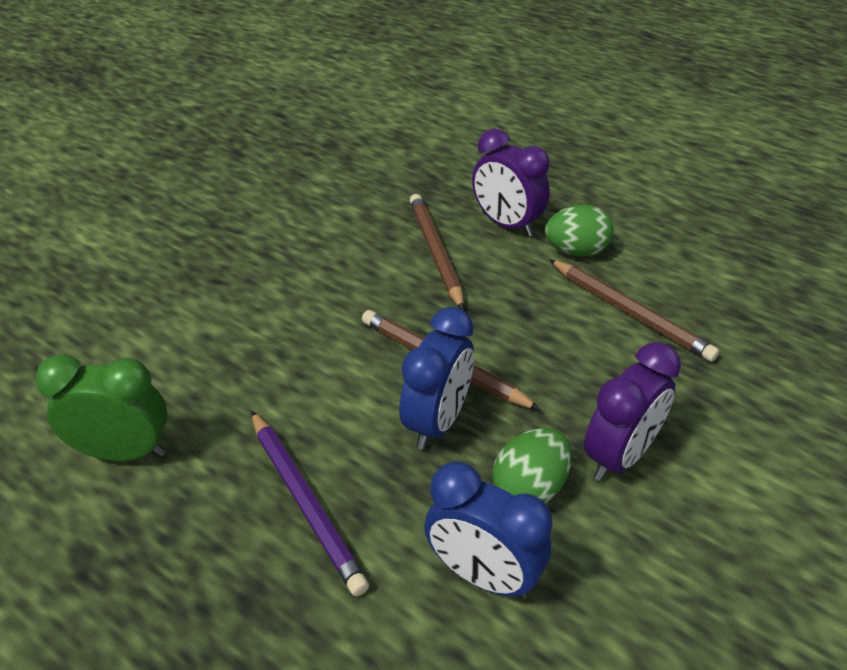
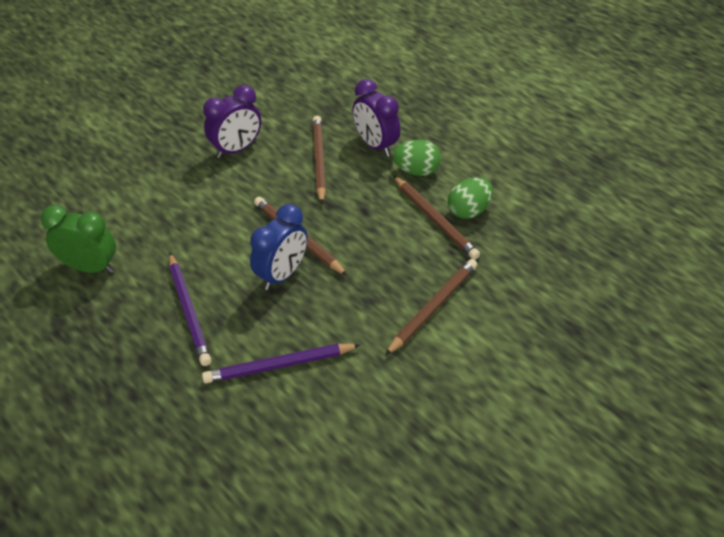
camera: 10 degrees right, 5 degrees up
blue clock [424,461,552,599] -> purple pencil [202,343,361,383]
green egg [492,428,572,503] -> green egg moved to [448,178,493,219]
purple clock [584,342,681,481] -> purple clock moved to [203,85,261,158]
none -> brown pencil [385,259,477,356]

